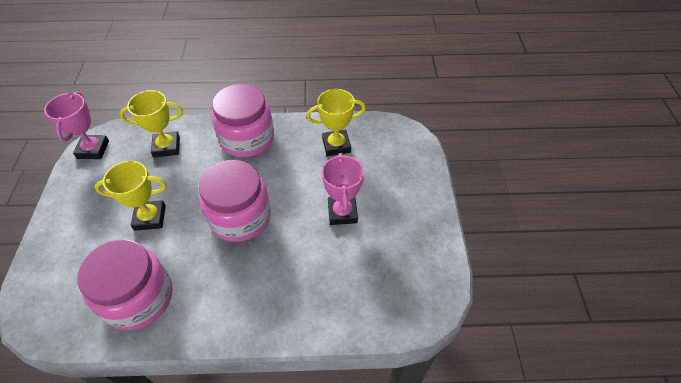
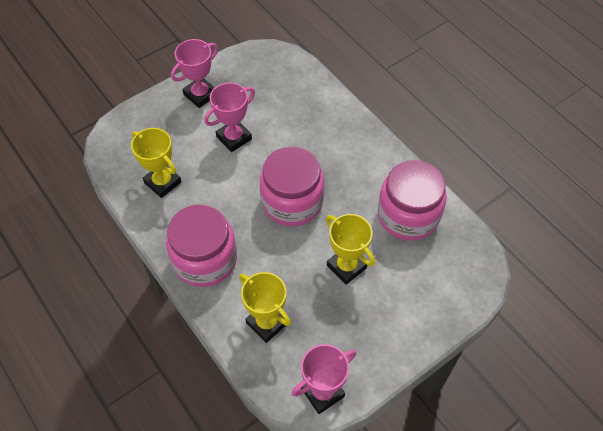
camera: 125 degrees left, 5 degrees up
none -> pink trophy [171,39,218,108]

